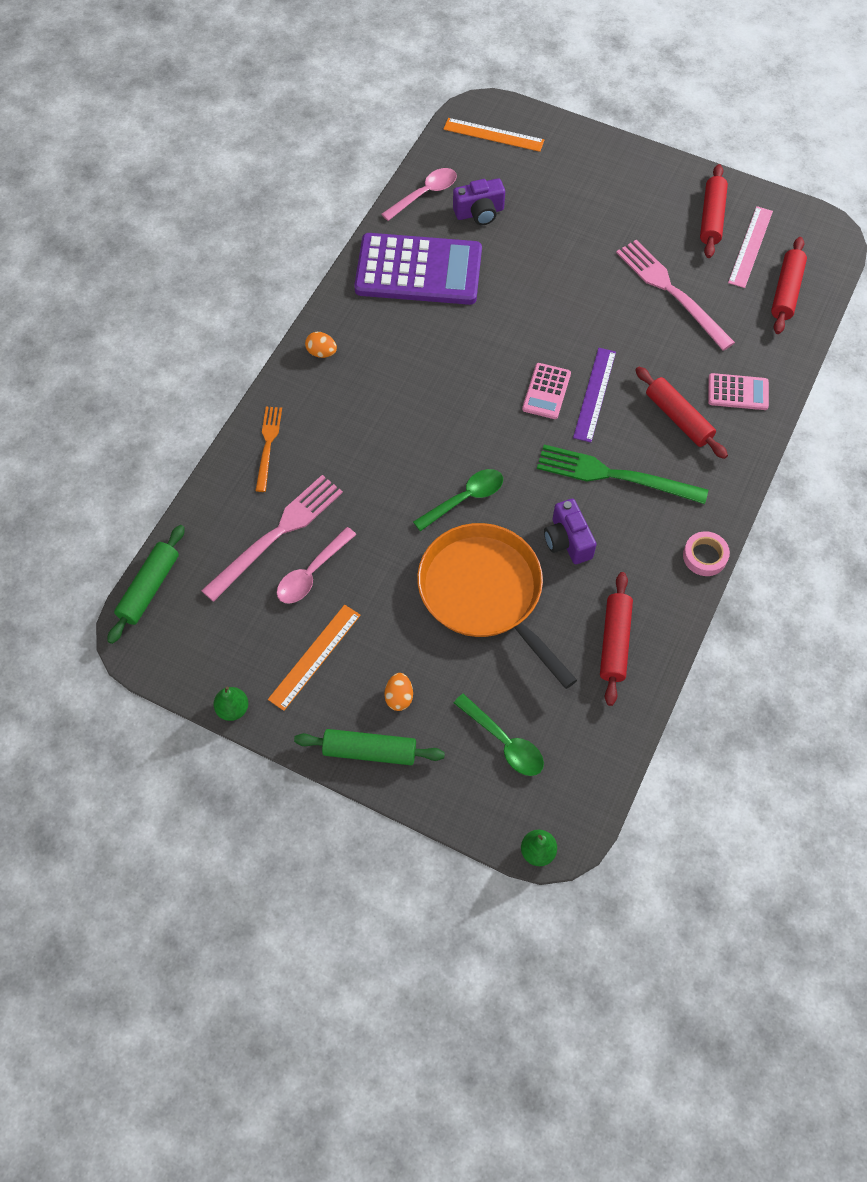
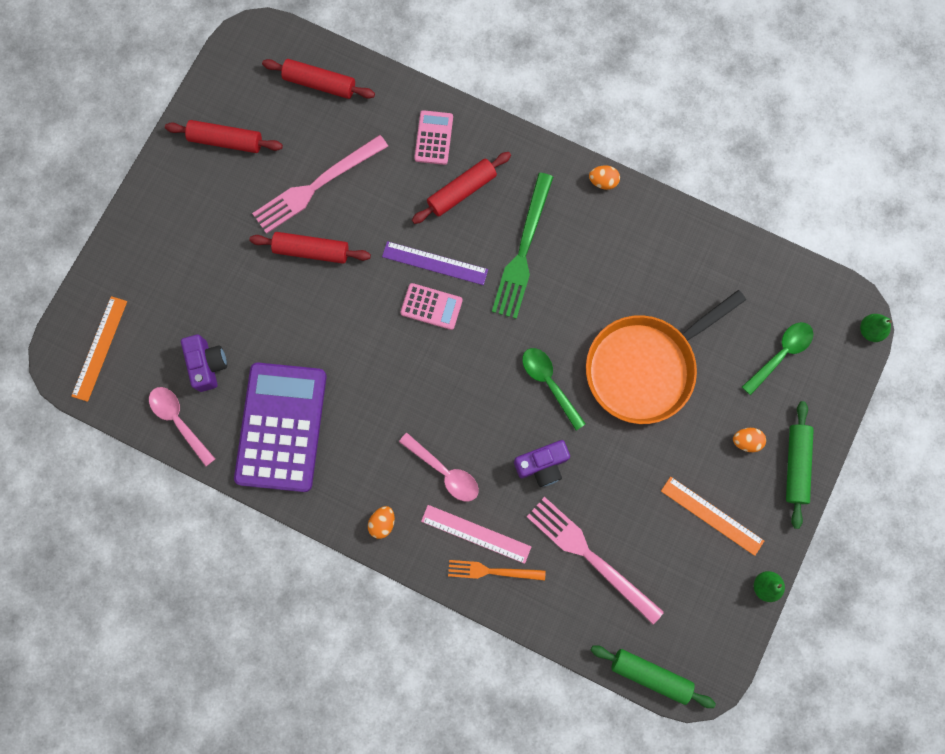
camera: 90 degrees left, 15 degrees up
pink spoon [277,527,357,604] -> pink spoon moved to [399,433,479,502]
purple camera [544,499,597,564] -> purple camera moved to [514,440,570,487]
red rolling pin [600,572,633,706] -> red rolling pin moved to [249,232,371,264]
pink tape [683,531,730,576] -> orange egg [589,166,620,190]
pink ruler [728,206,773,288] -> pink ruler moved to [421,505,531,564]

